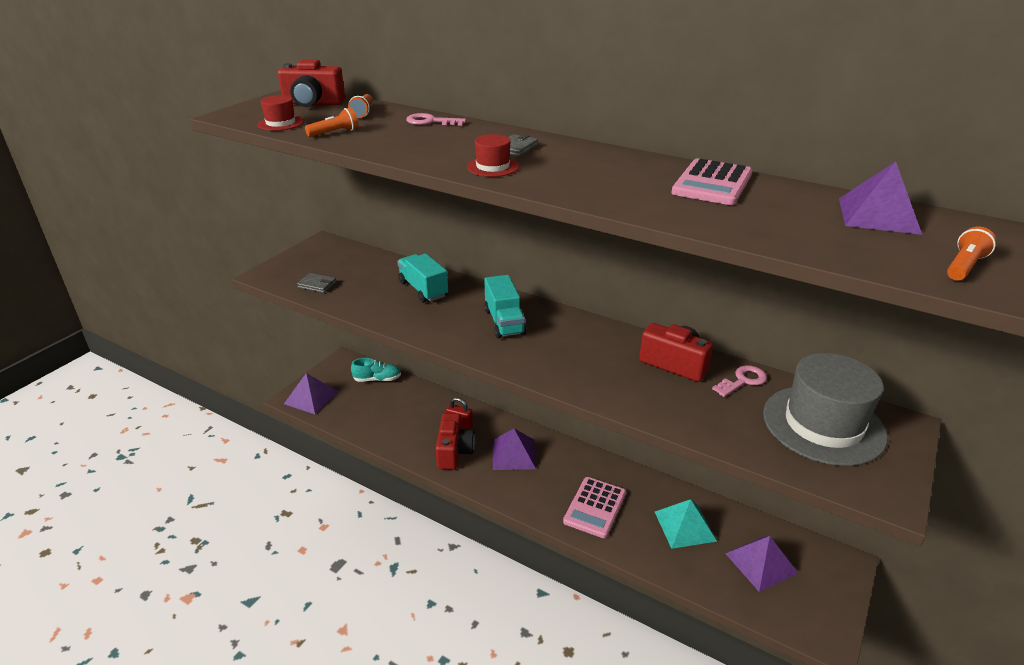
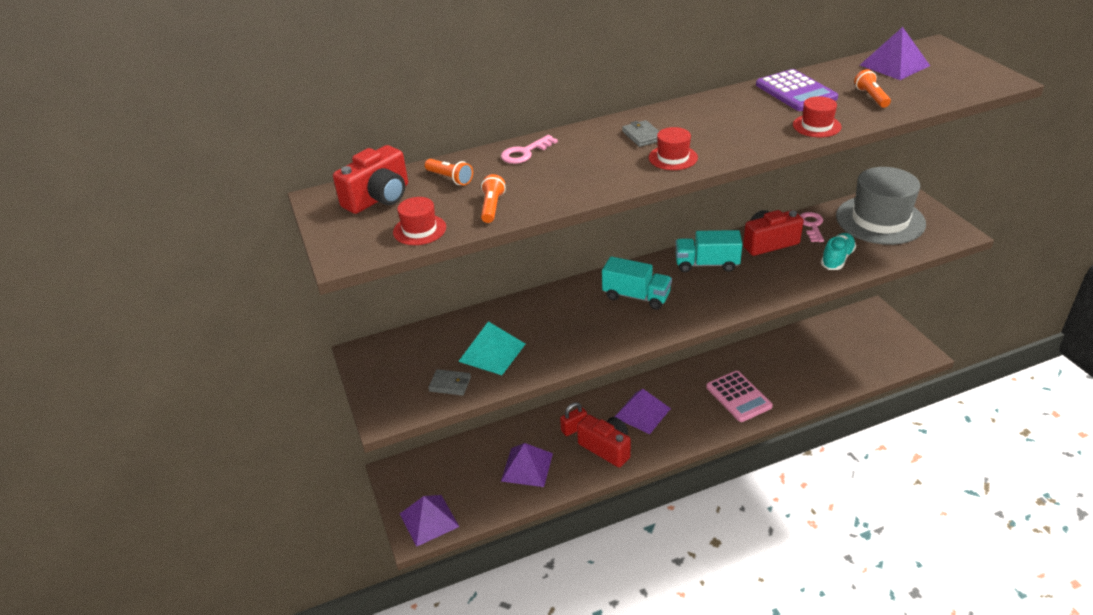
camera: 50 degrees left, 5 degrees up
grey wallet [297,273,337,293] -> grey wallet turned 45 degrees clockwise [428,369,471,396]
turquoise shoe [351,358,401,382] -> turquoise shoe moved to [821,233,856,270]
turquoise truck [397,254,448,303] -> turquoise truck moved to [675,230,742,272]
turquoise pyramid [655,499,717,549] -> turquoise pyramid moved to [458,321,525,375]
pink calculator [671,158,753,205] -> purple calculator [756,69,838,111]
purple pyramid [725,536,798,592] -> purple pyramid moved to [501,443,553,487]
orange flashlight [947,227,996,280] -> orange flashlight moved to [854,69,891,108]
none -> red hat [793,96,842,137]

